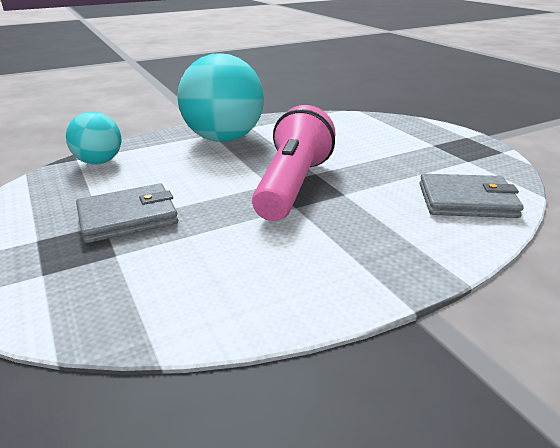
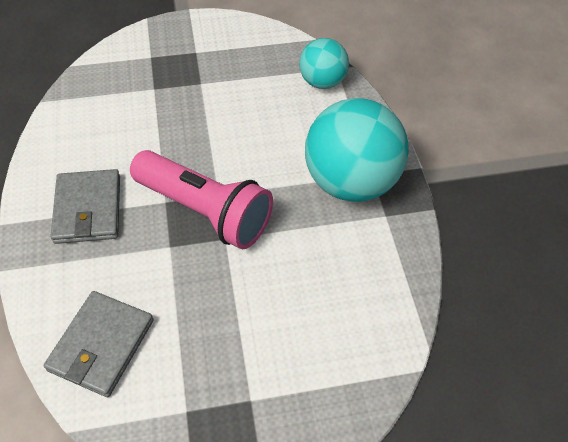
camera: 105 degrees right, 25 degrees up
grey wallet [76,183,178,243] -> grey wallet moved to [50,169,120,244]

